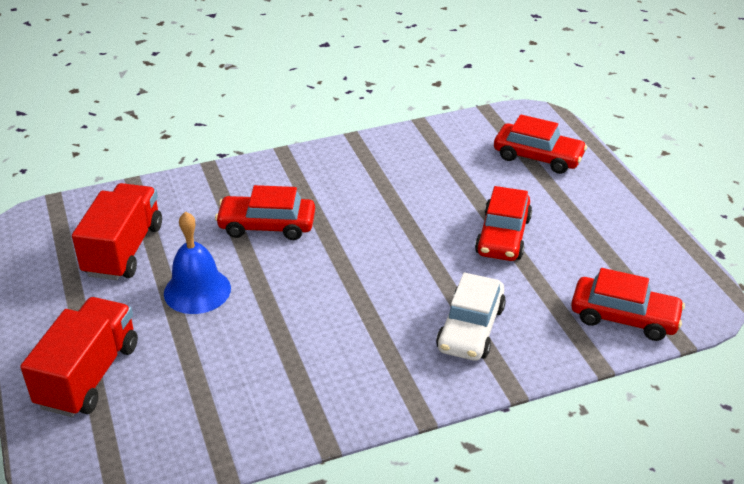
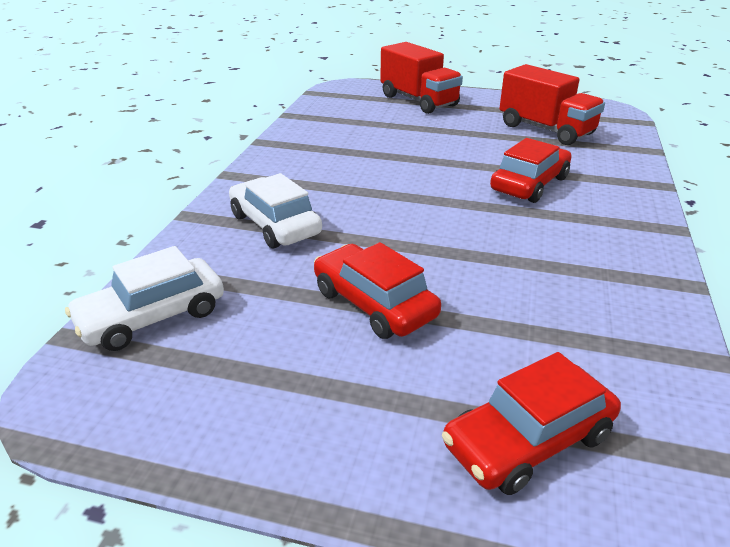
camera: 125 degrees right, 5 degrees down
blue bell [164,211,231,314] -> none
red car [571,268,685,341] -> white car [65,246,224,351]

